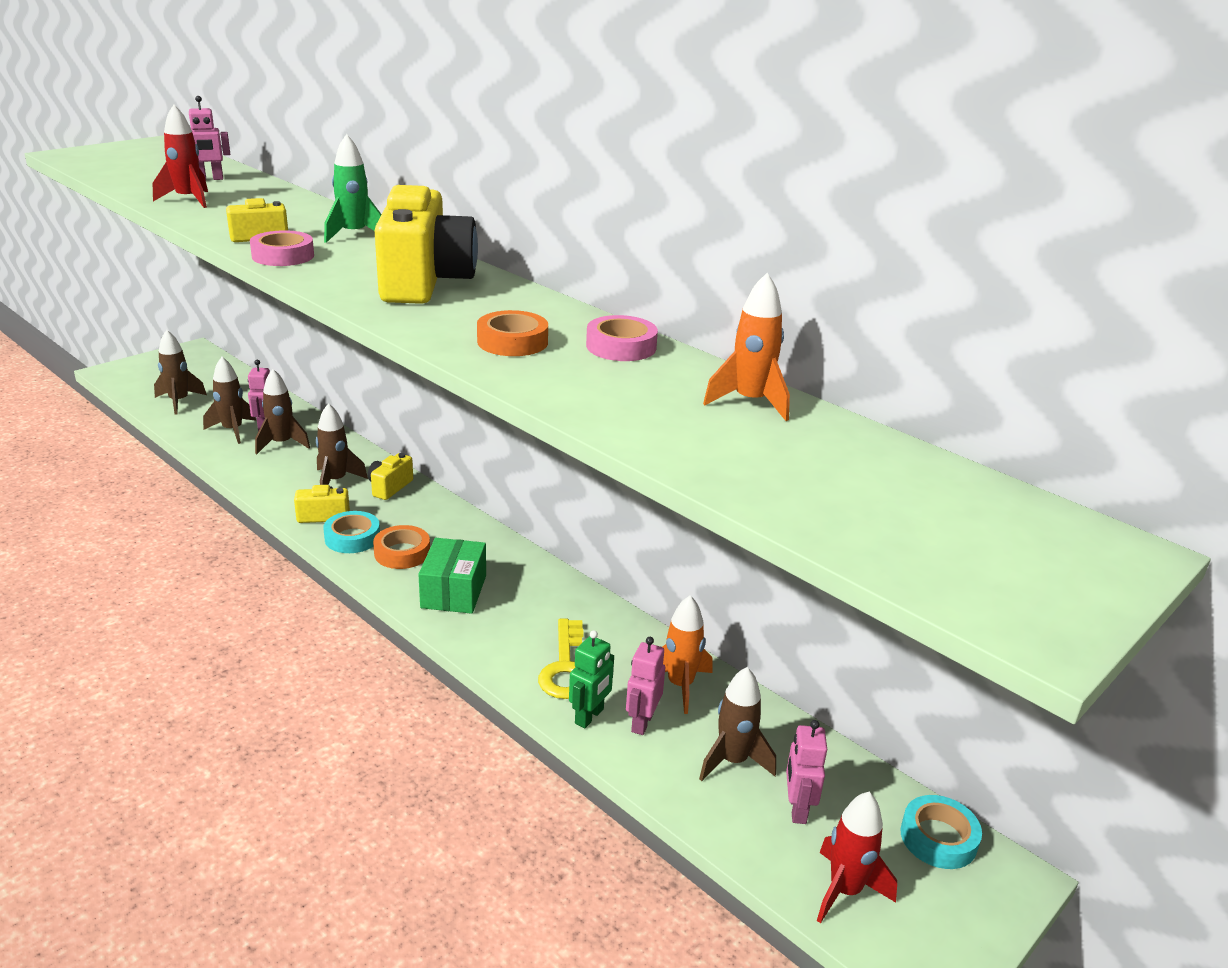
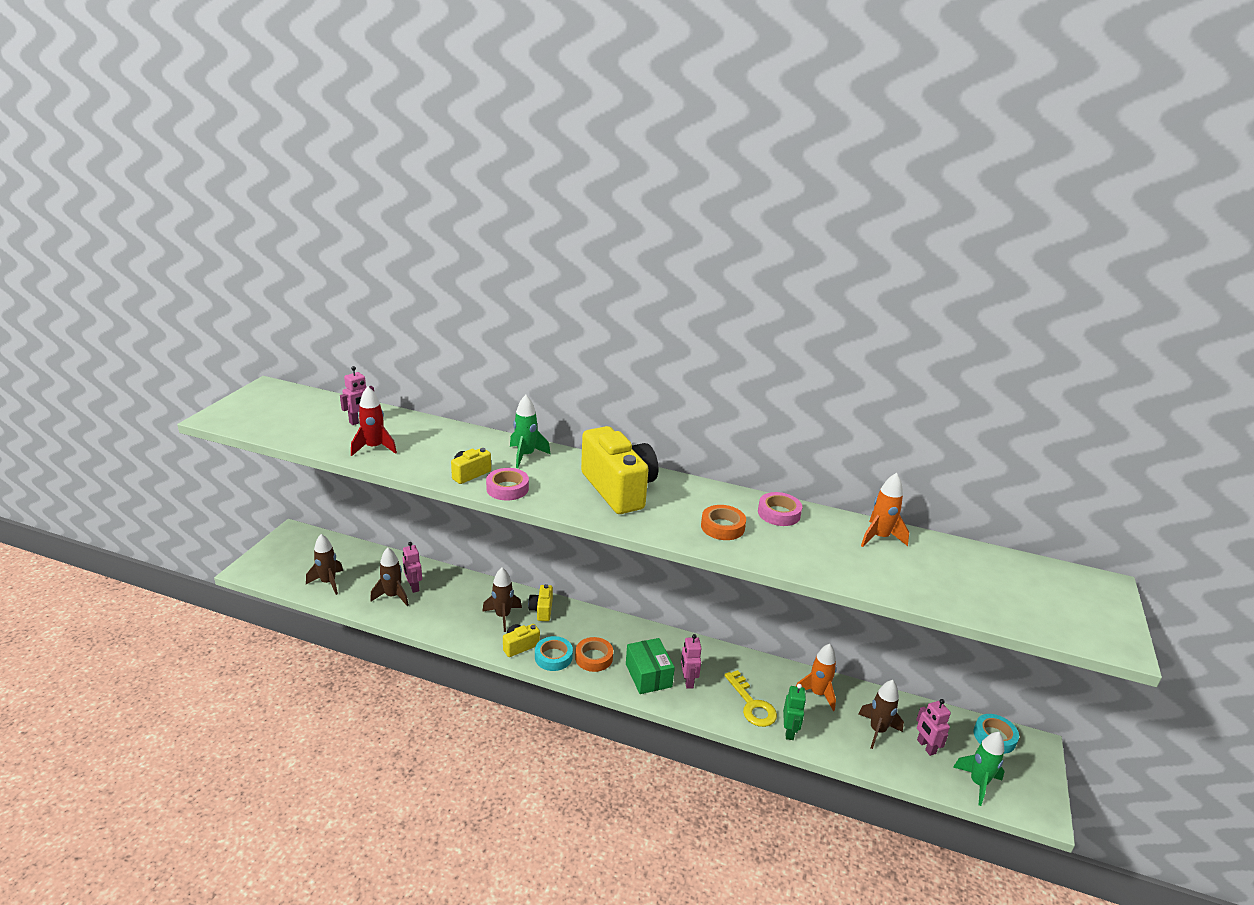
camera: 25 degrees left, 0 degrees up
brown rocket [255,369,310,454] -> none
pink robot [626,637,665,735] -> pink robot moved to [681,634,702,689]
red rocket [817,792,897,923] -> green rocket [953,732,1005,806]

